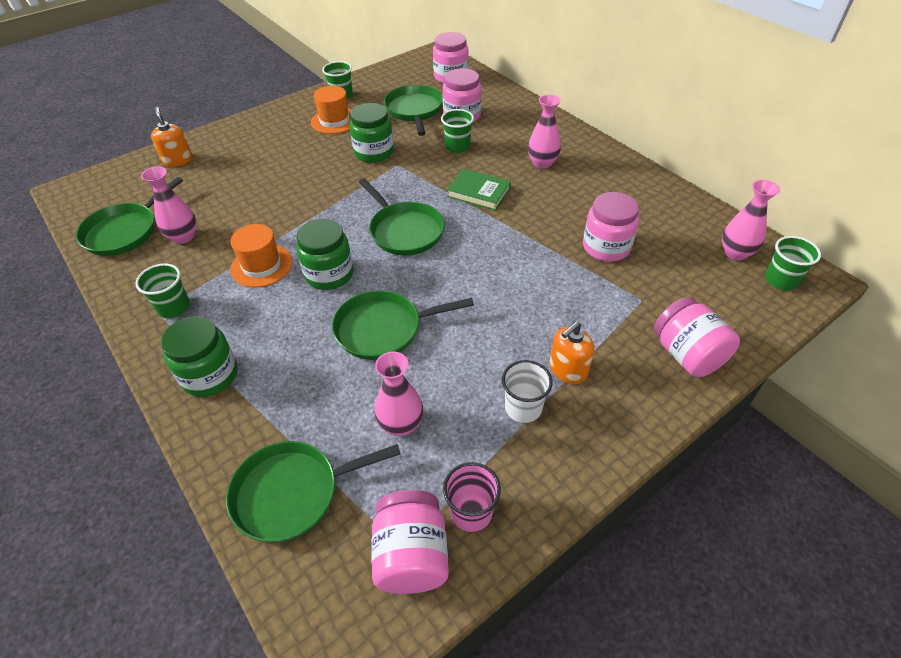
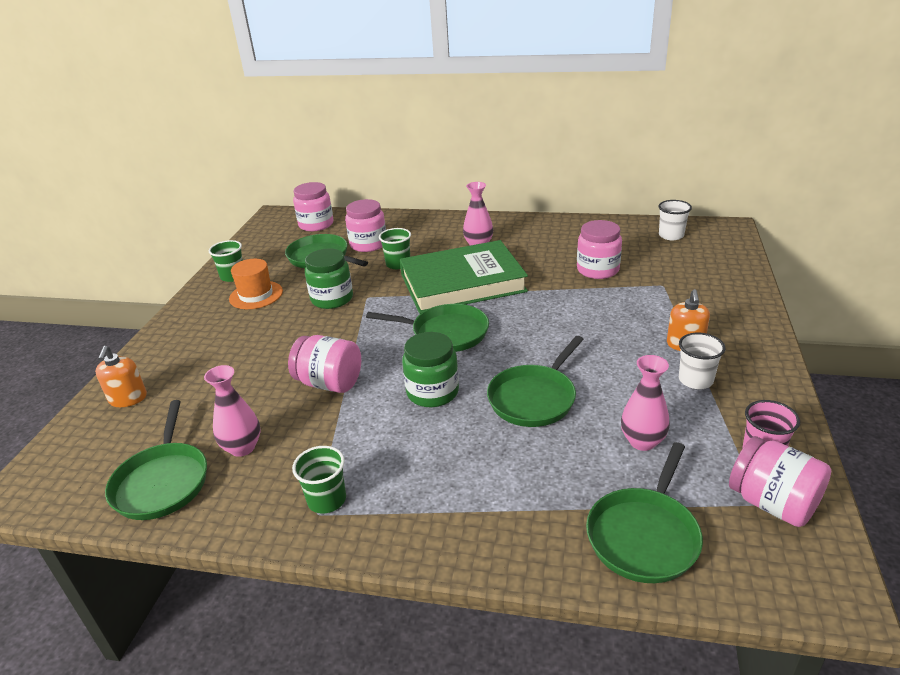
camera: 40 degrees left, 15 degrees down
orange soap dispenser [151,107,192,167] -> orange soap dispenser turned 120 degrees counterclockwise [95,346,147,407]
green jar [161,316,238,397] -> none
orange hat [230,224,293,287] -> none
green book [447,169,511,211] -> green book [400,240,528,314], size x2.12
pink jar [654,297,740,377] -> pink jar moved to [288,335,361,393]
pink vase [722,180,780,260] -> white cup [659,200,692,240]
green cup [765,236,821,290] -> none

